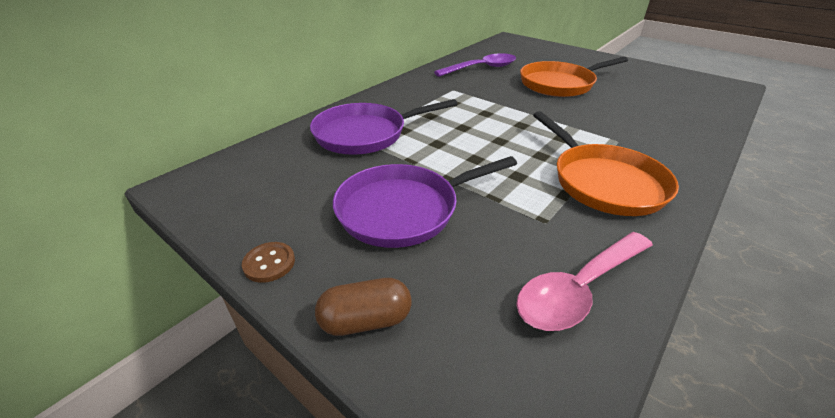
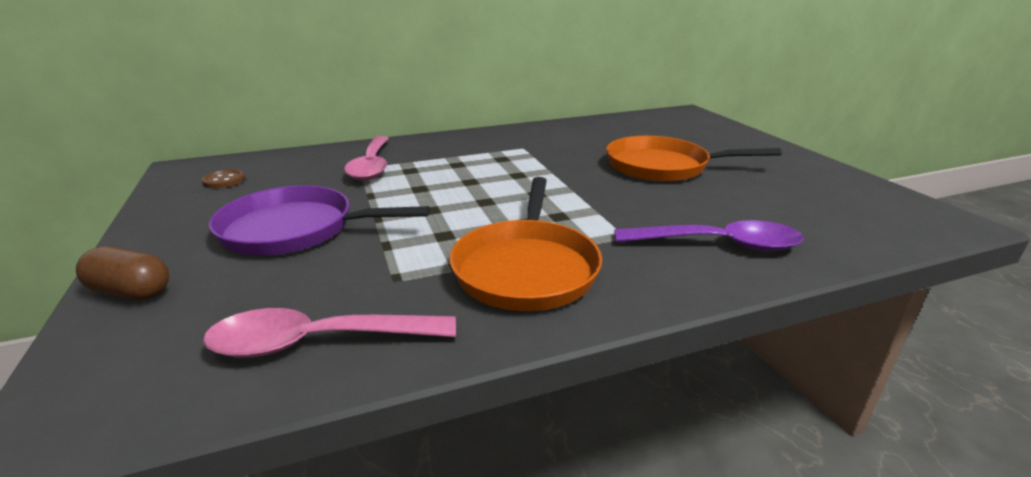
camera: 30 degrees right, 10 degrees down
brown button [242,242,295,283] -> brown button moved to [202,169,245,189]
purple pan [310,99,458,155] -> pink spoon [344,136,389,181]
purple spoon [434,53,516,77] -> purple spoon moved to [614,220,804,251]

